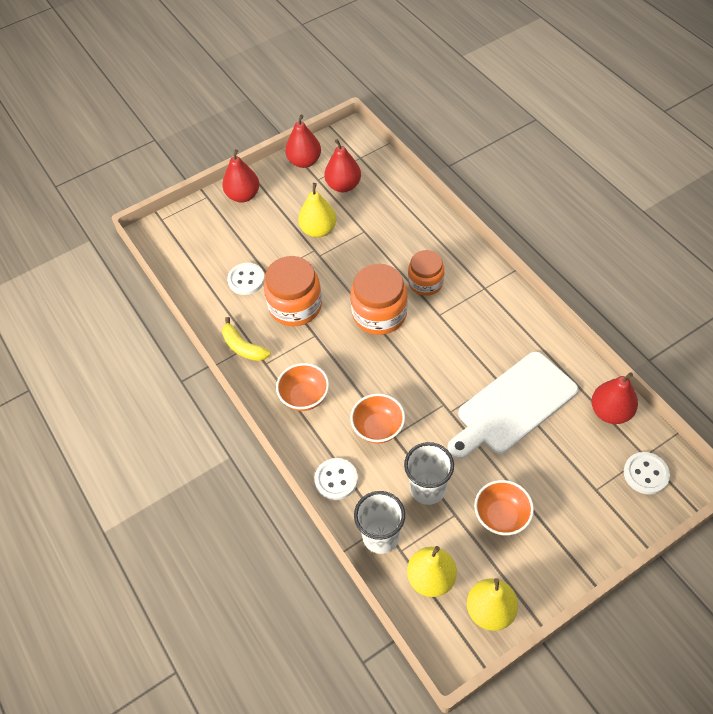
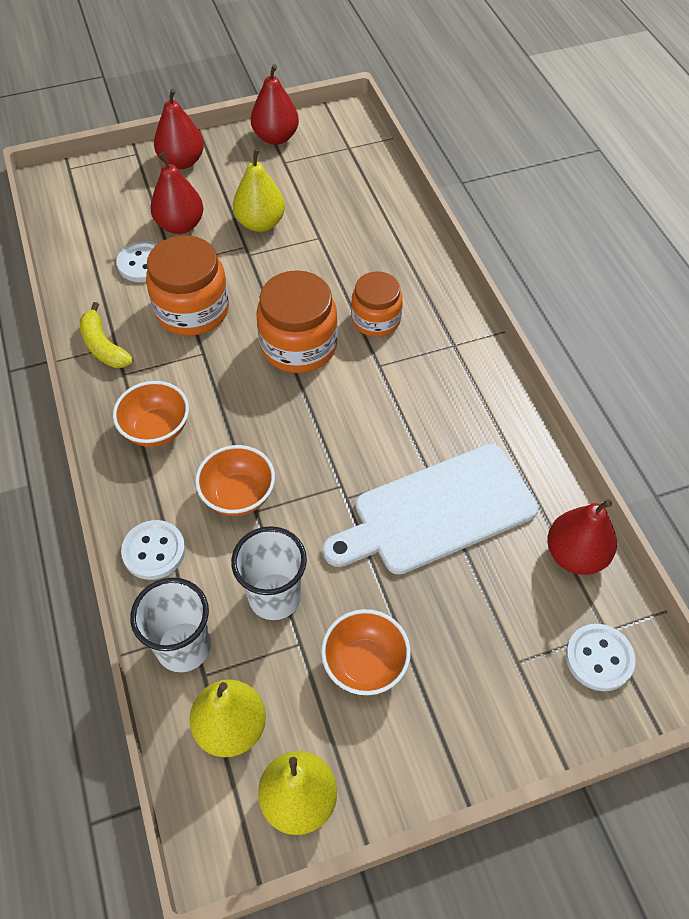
camera: 10 degrees right, 0 degrees up
red pear [324,139,361,192] -> red pear moved to [150,152,203,234]

